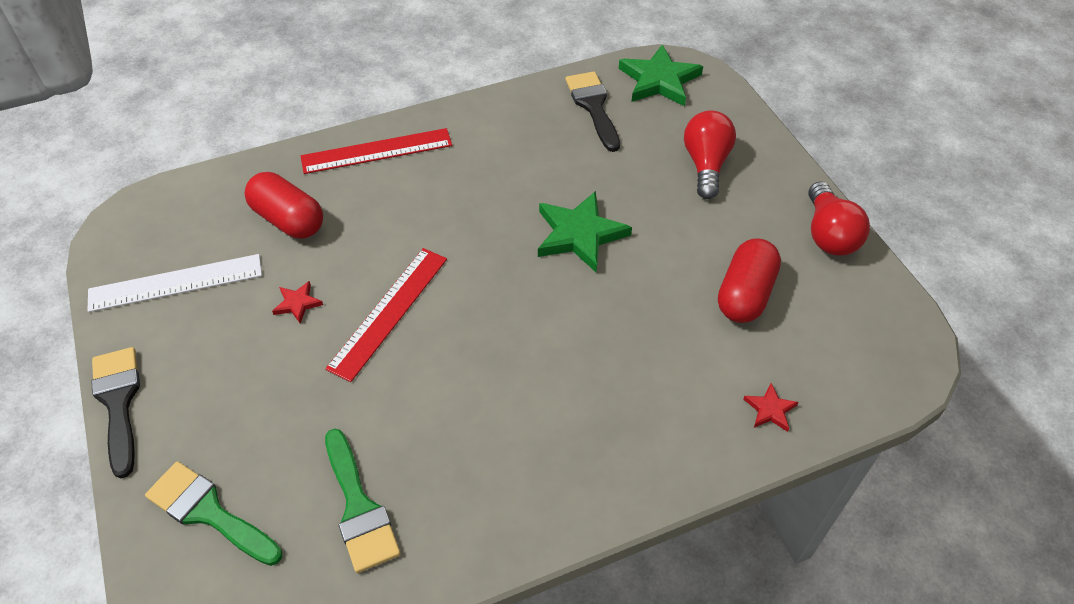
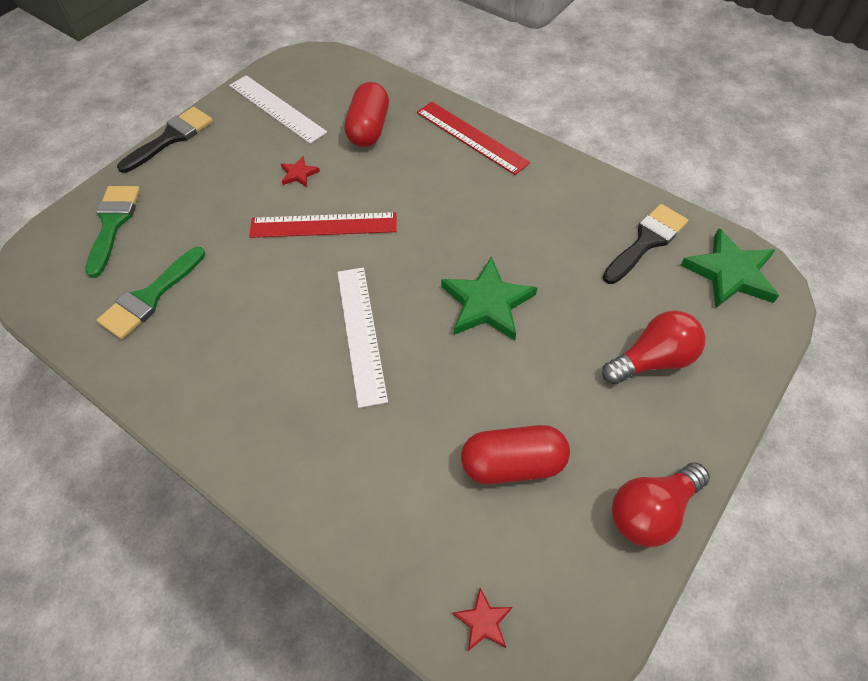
camera: 60 degrees right, 5 degrees up
red star [744,383,799,432] -> red star moved to [453,588,512,651]
none -> white ruler [337,267,388,408]

